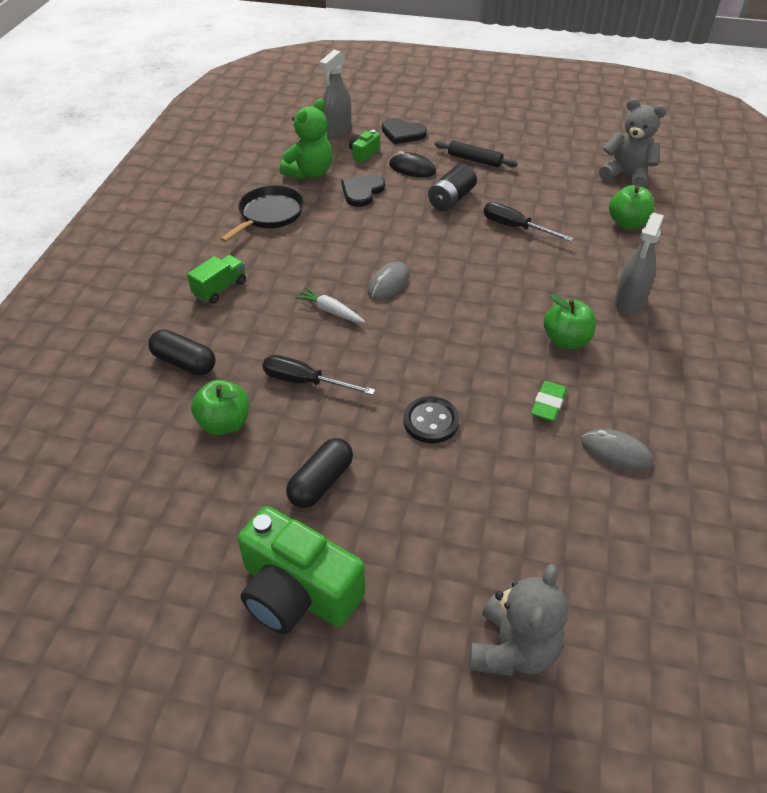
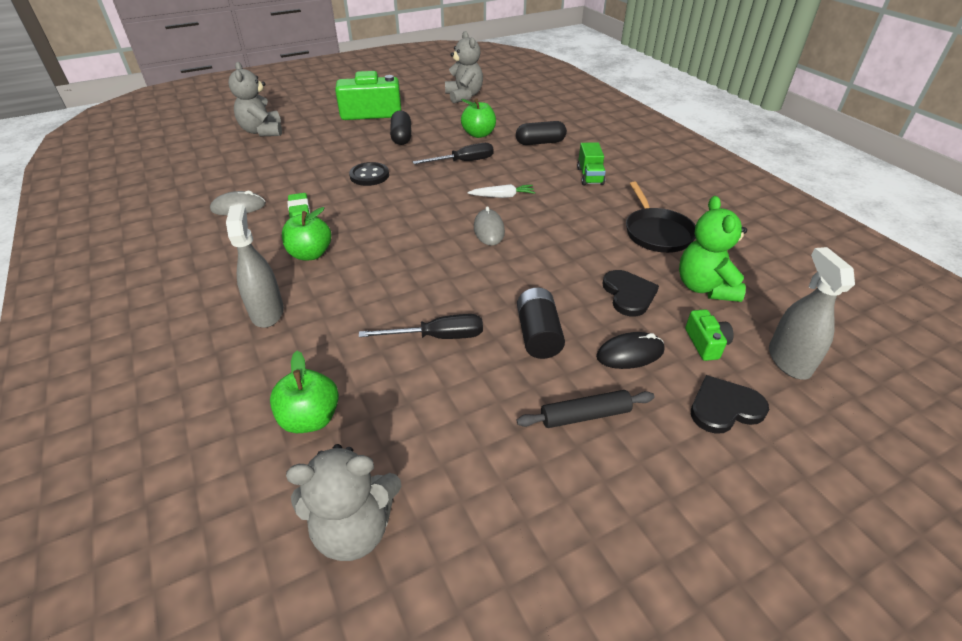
camera: 140 degrees right, 5 degrees down
none -> grey teddy bear [445,31,483,103]

